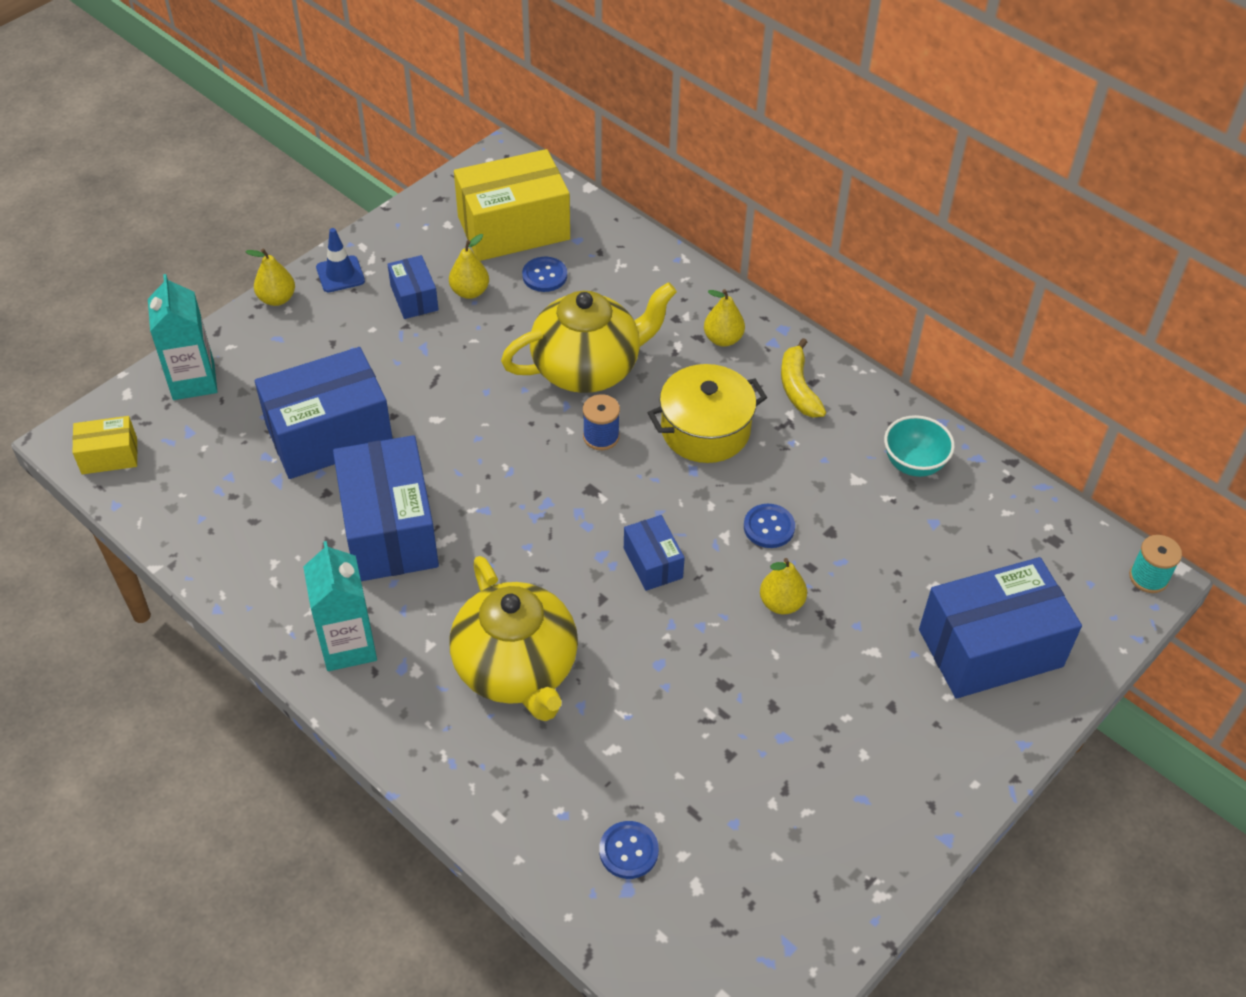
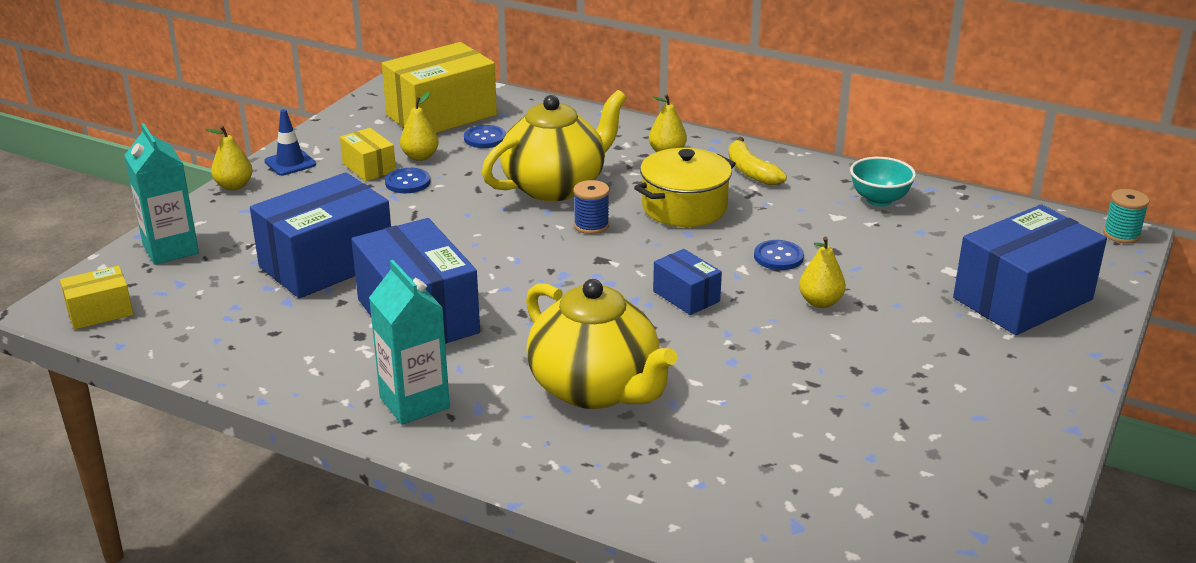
camera: 15 degrees left, 20 degrees down
blue box [387,255,439,319] -> yellow box [340,128,396,181]
blue button [599,821,659,879] -> blue button moved to [385,168,430,193]

